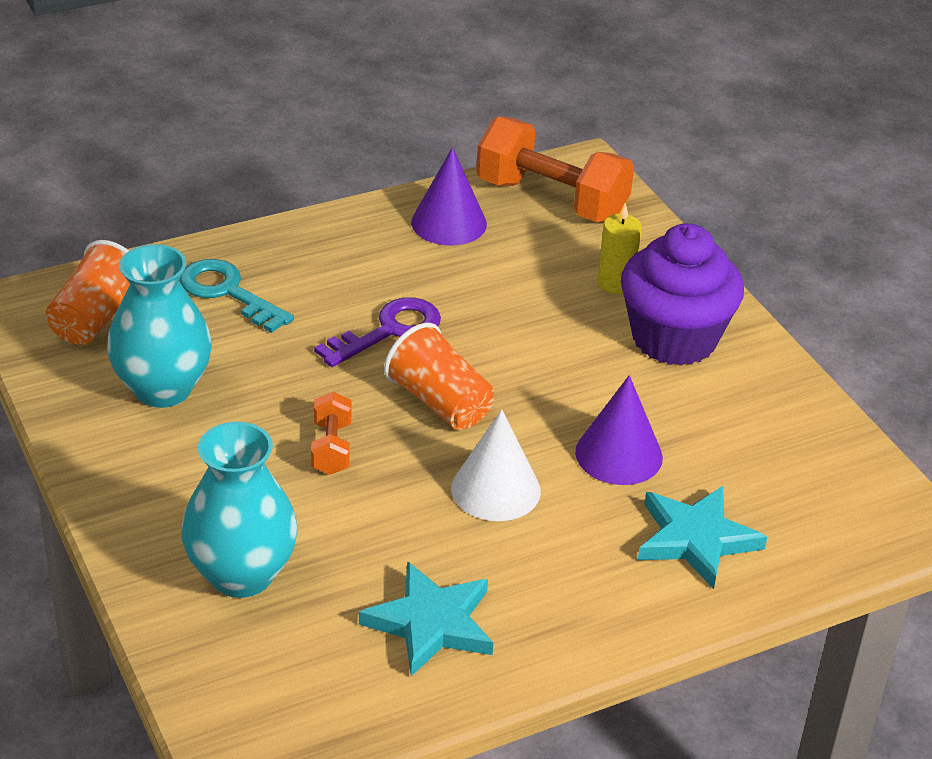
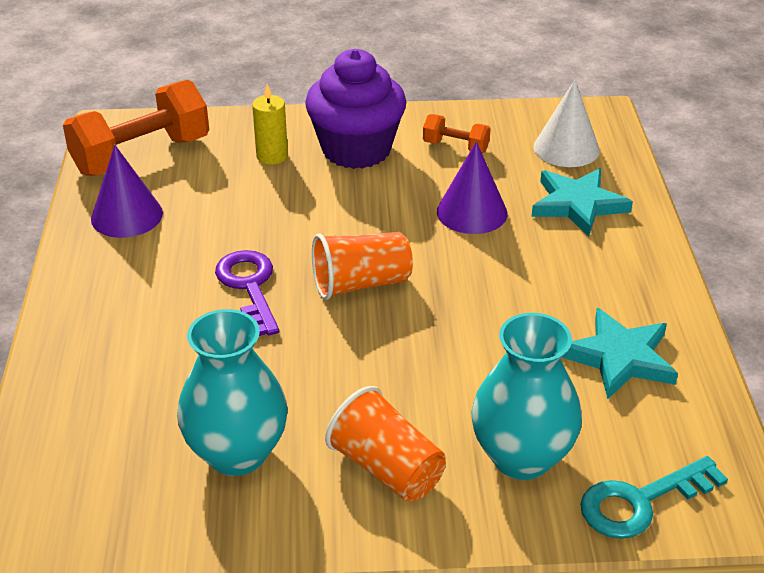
camera: 65 degrees left, 0 degrees up
orange cup [46,240,130,345] -> orange cup moved to [325,386,446,502]
turquoise key [180,259,294,333] -> turquoise key moved to [580,456,728,539]
orange dumbbell [311,392,351,475] -> orange dumbbell moved to [423,114,491,153]
white cone [451,409,541,521] -> white cone moved to [534,80,600,167]

